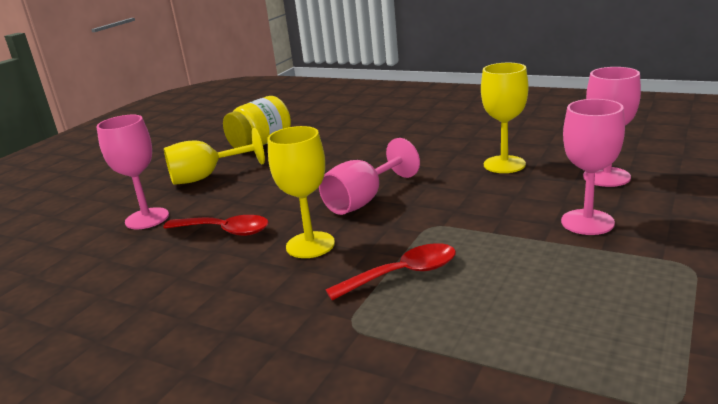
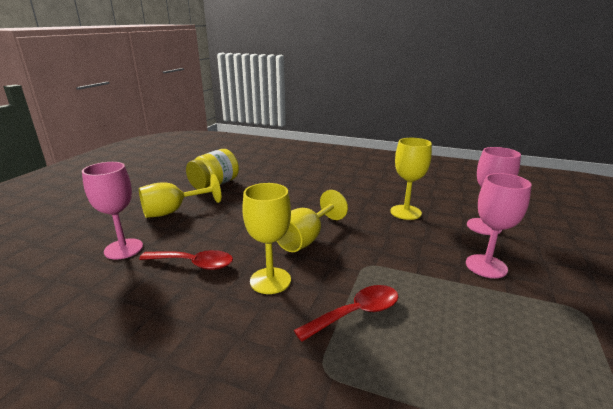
camera: 10 degrees left, 0 degrees up
pink goblet [319,138,420,215] -> yellow goblet [277,190,348,252]

